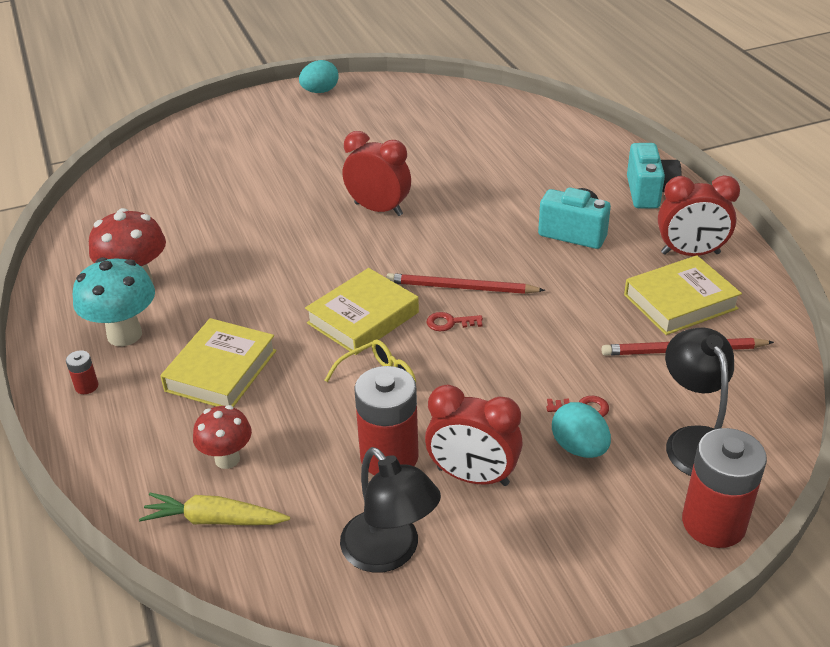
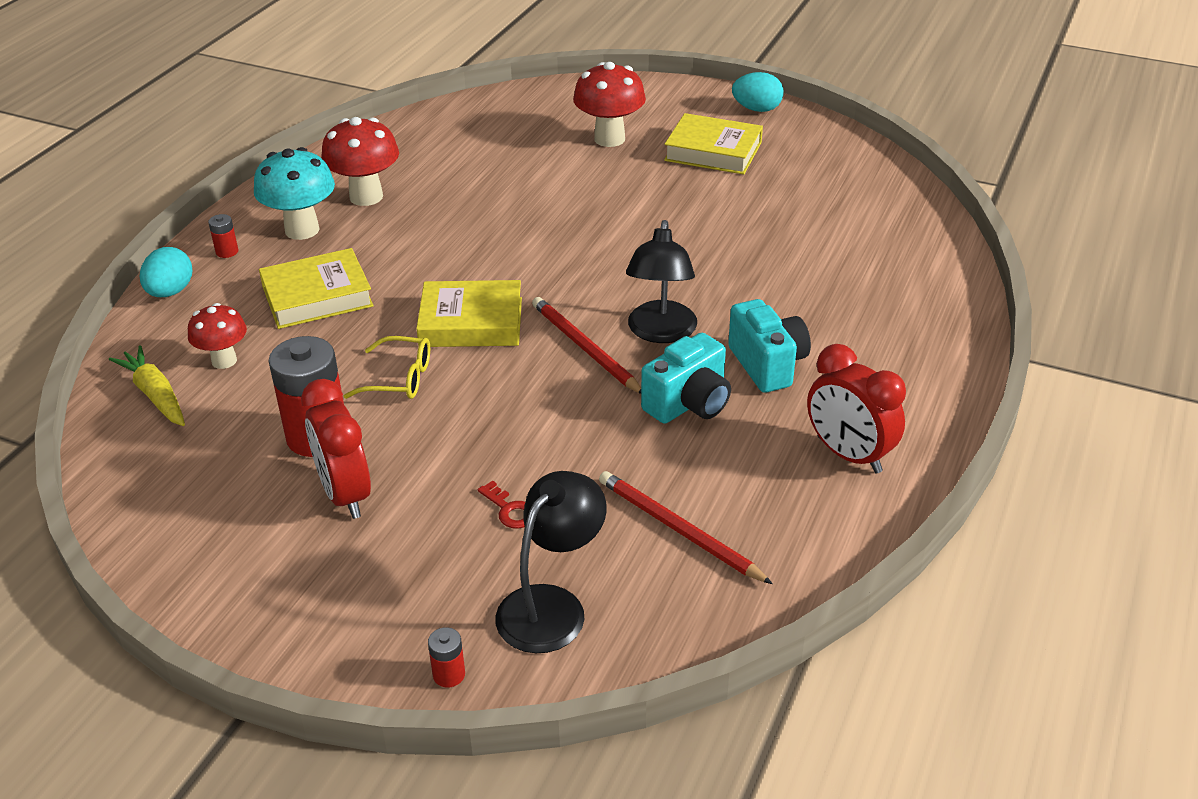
camera: 45 degrees right, 0 degrees up
black lamp [340,447,441,573] -> black lamp moved to [626,220,697,343]
red clock [343,131,411,216] -> none
red key [427,312,483,331] -> none
turquoise egg [552,402,611,458] -> turquoise egg moved to [140,247,192,297]
yellow book [624,255,742,335] -> yellow book moved to [664,113,763,174]
turquoise camera [627,143,681,208] -> turquoise camera moved to [641,333,731,424]
red battery [682,428,767,548] -> red battery [428,627,465,688], size x0.43
none -> red mushroom [573,62,646,147]

